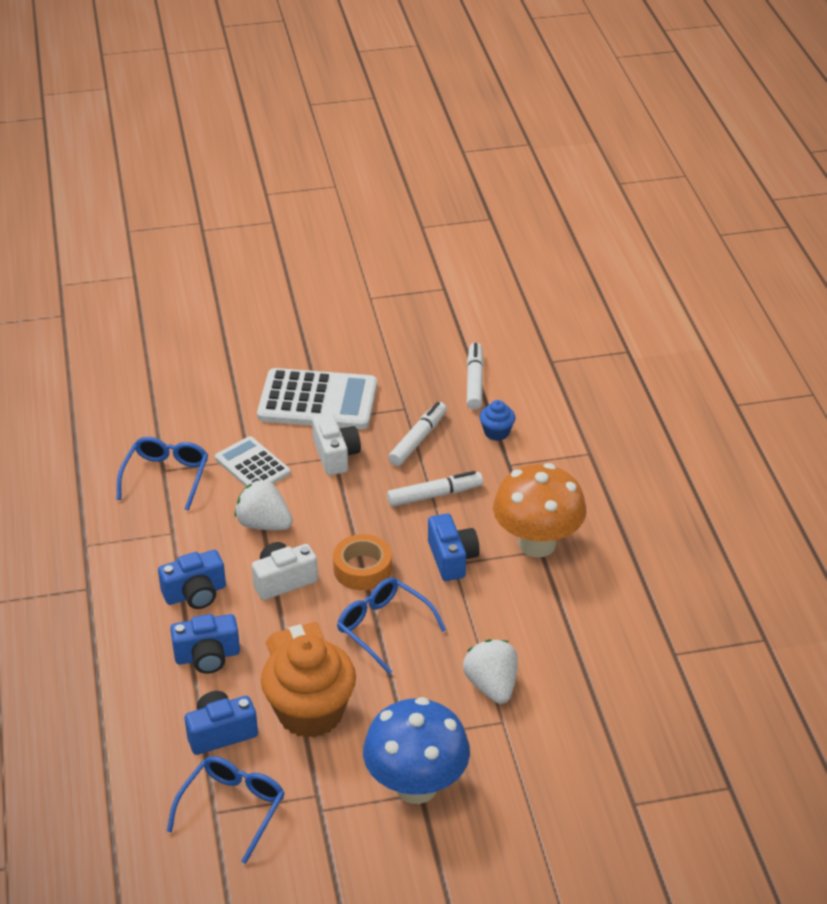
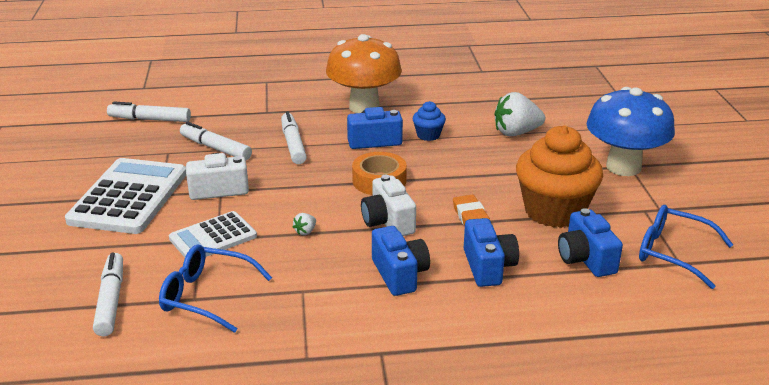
camera: 85 degrees left, 10 degrees down
white strawberry [235,479,293,530] -> white strawberry [293,213,316,235], size x0.43
blue glasses [337,577,446,674] -> none
blue cupcake [480,400,515,441] -> blue cupcake moved to [413,101,446,141]
none -> white marker [93,253,123,336]

